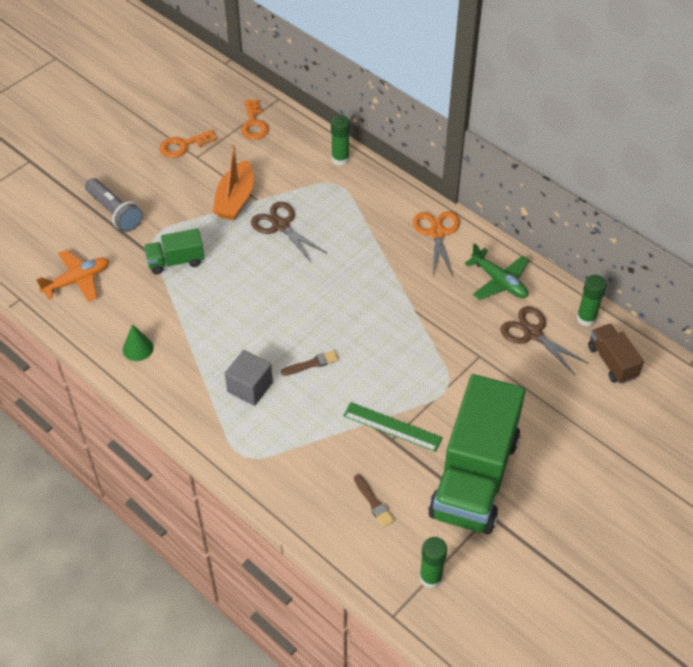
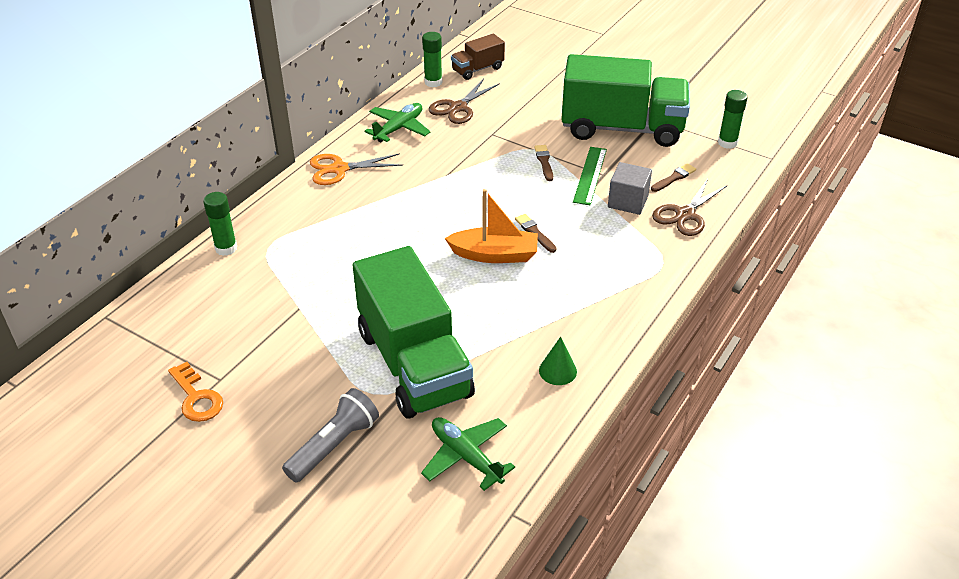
camera: 100 degrees left, 10 degrees down
orange plane [36,250,109,302] -> green plane [421,417,515,491]
green truck [144,228,204,274] -> green truck [353,246,475,419], size x2.17
orange boat [212,144,254,220] -> orange boat moved to [445,189,538,263]
grey cube [225,350,273,406] -> grey cube moved to [608,162,652,215]
orange key [241,99,269,140] -> none
brown scissors [251,202,327,262] -> brown scissors moved to [652,179,728,236]
none -> brown brush [534,145,553,181]

